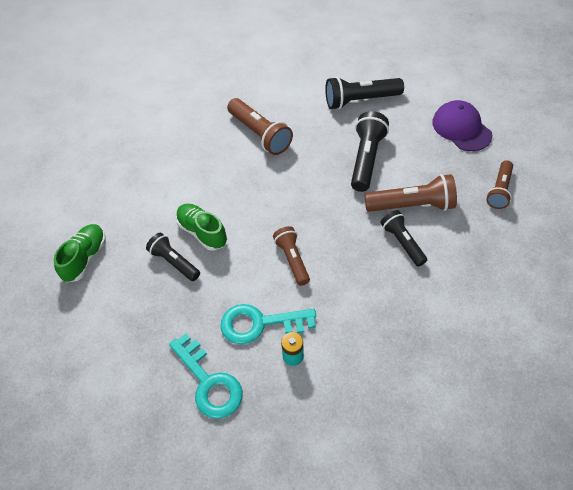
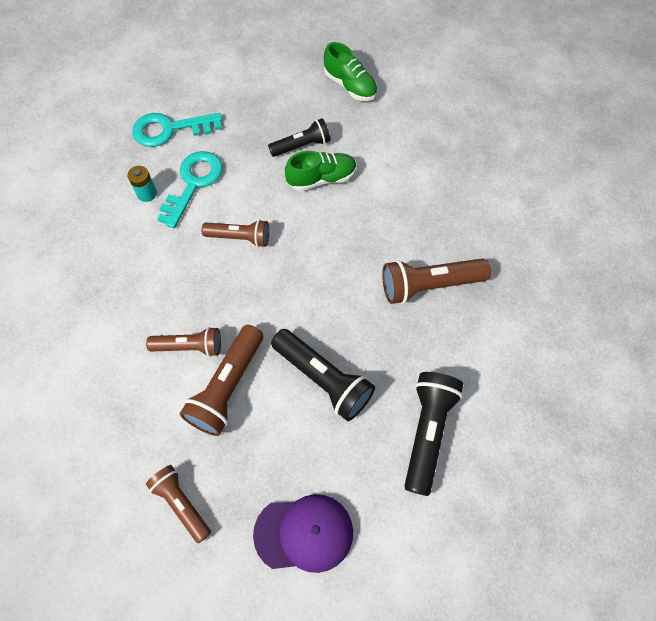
camera: 115 degrees right, 10 degrees up
black flashlight [380,210,427,267] -> brown flashlight [146,327,221,357]

